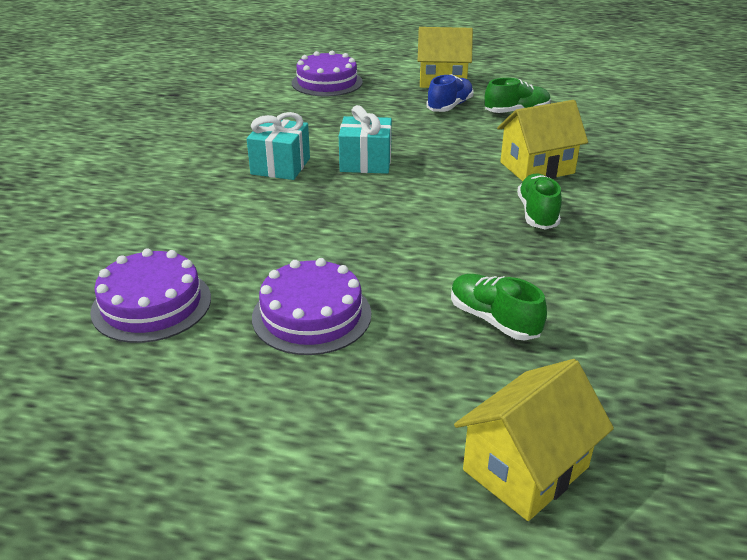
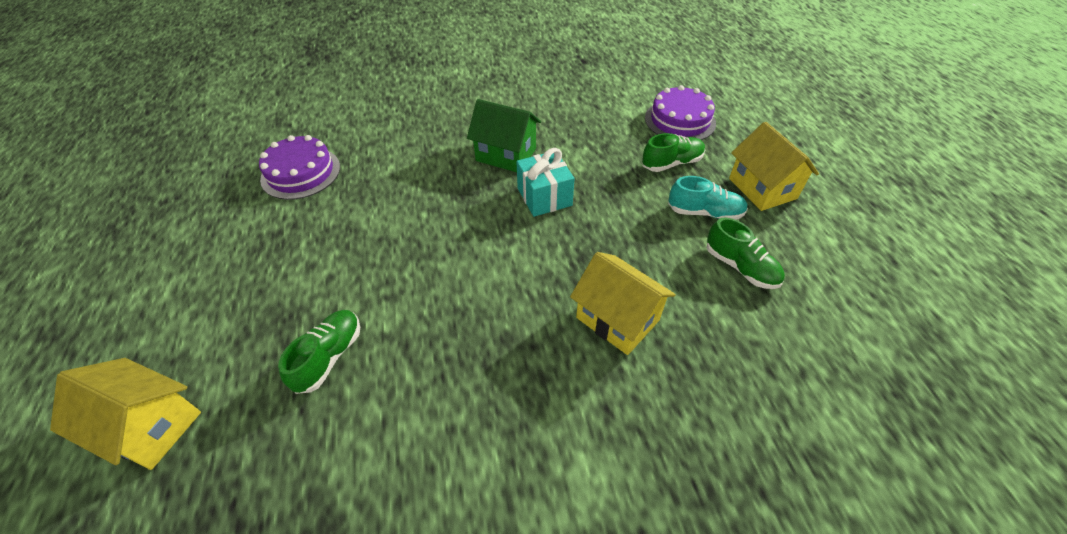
camera: 65 degrees right, 15 degrees up
turquoise gift [247,112,310,180] -> green house [467,99,541,172]
purple cake [252,258,371,355] -> none
blue shoe [426,74,474,112] -> turquoise shoe [668,176,748,220]
green shoe [517,174,562,229] -> green shoe moved to [642,133,705,172]

